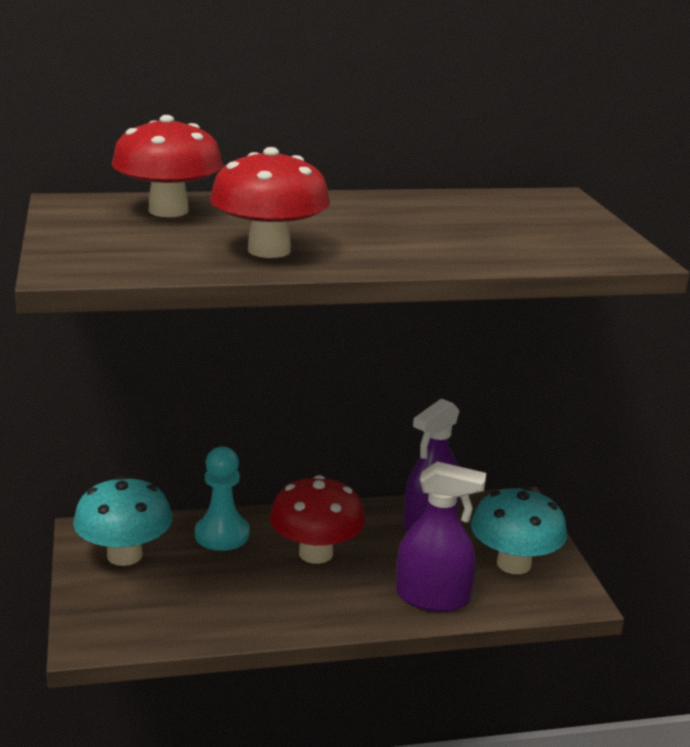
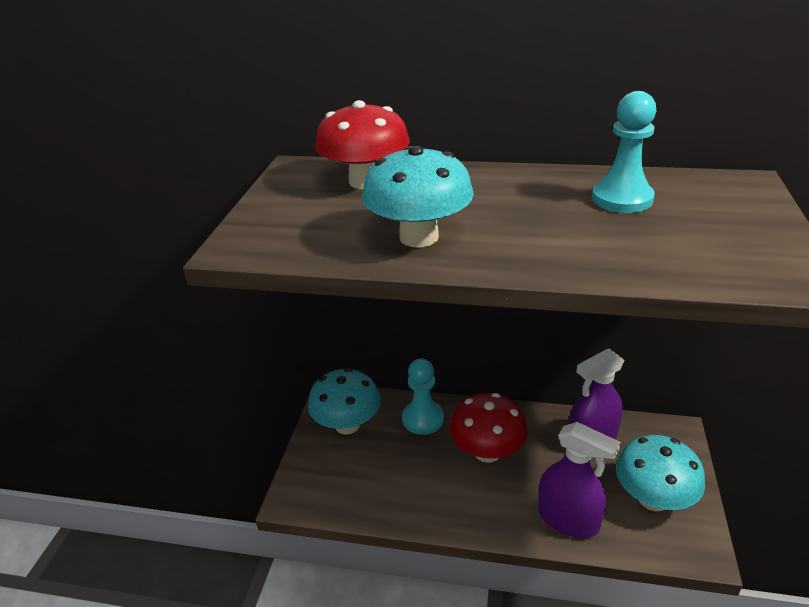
camera: 25 degrees right, 10 degrees up
red mushroom [210,147,330,258] -> turquoise mushroom [362,146,474,248]
none -> turquoise pawn [592,91,656,213]

